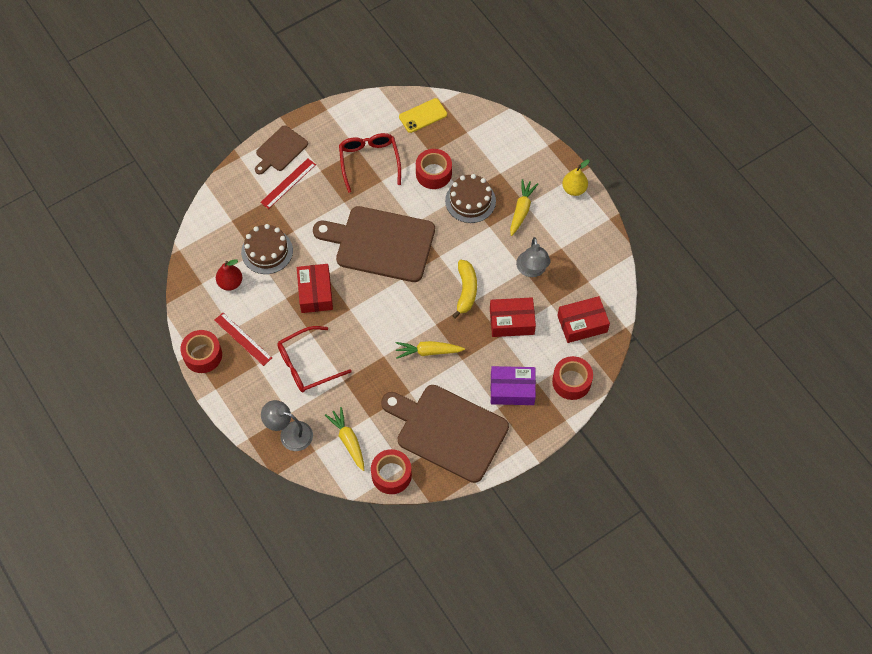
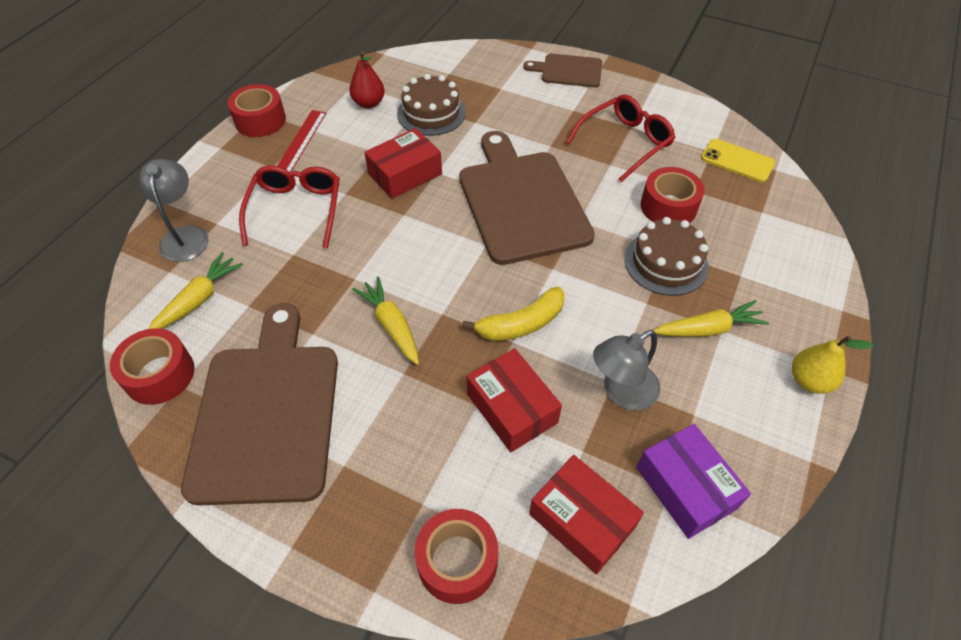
camera: 60 degrees right, 10 degrees down
red ruler [260,158,316,209] -> none
red glasses [277,326,352,392] -> red glasses turned 60 degrees clockwise [239,165,340,248]
purple box [491,366,536,405] -> purple box moved to [636,424,751,539]

